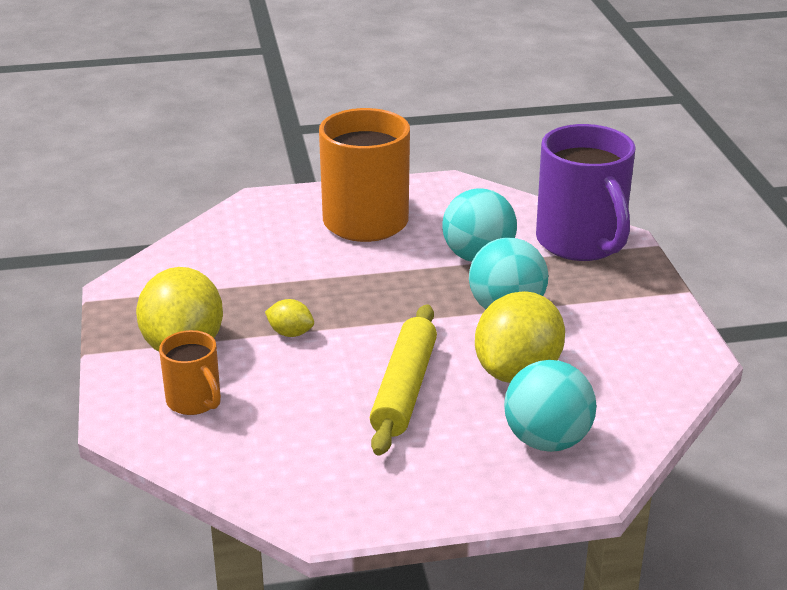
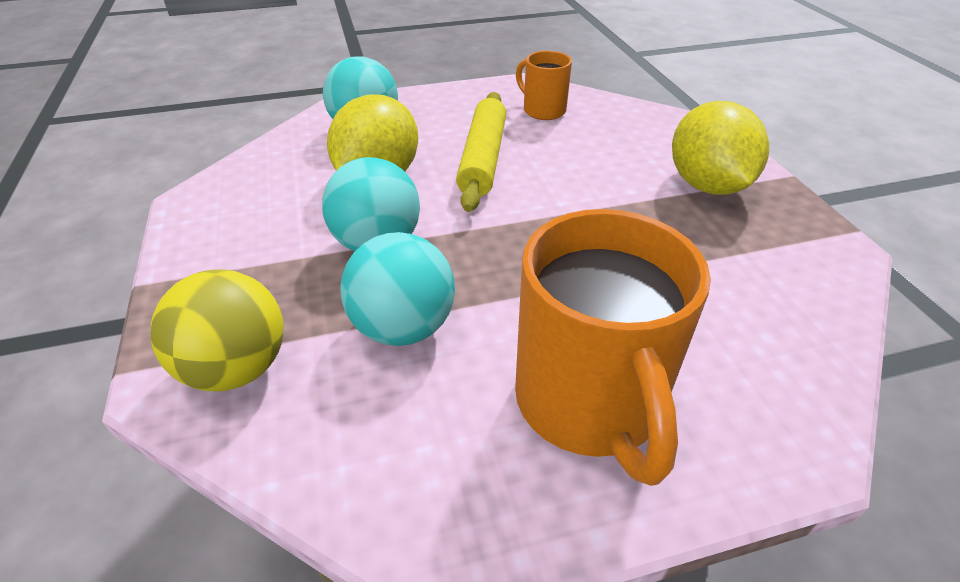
camera: 175 degrees right, 10 degrees up
orange mug [159,330,221,415] -> orange mug moved to [516,51,572,120]
yellow lemon [265,299,314,337] -> none
purple mug [536,124,636,261] -> yellow ball [151,269,284,391]

